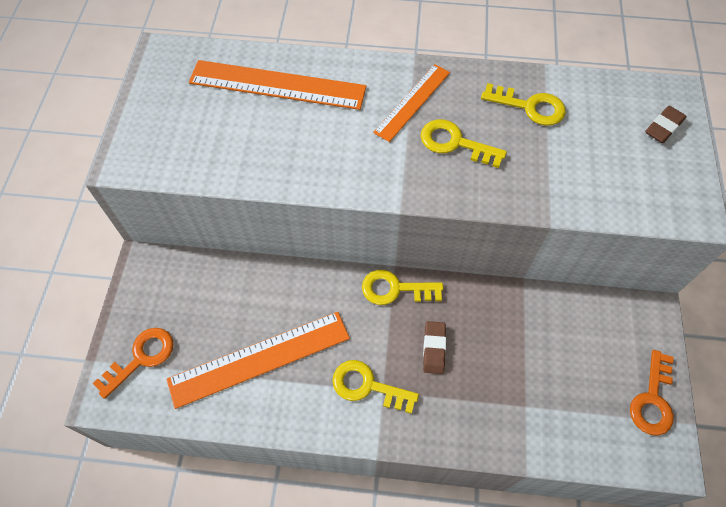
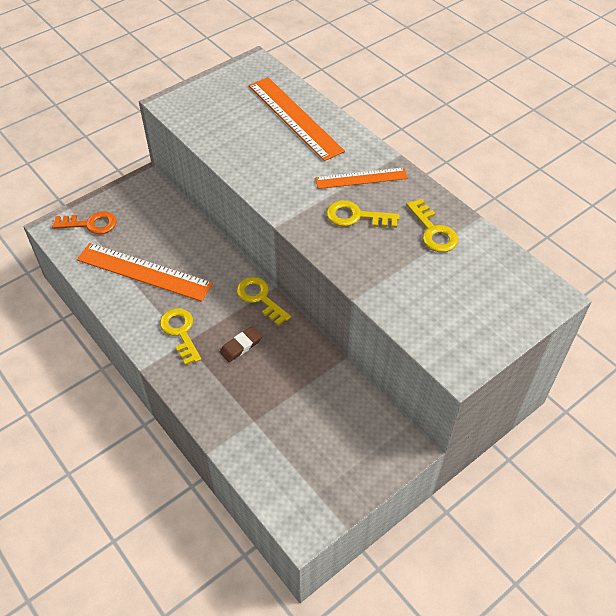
camera: 45 degrees right, 10 degrees down
yellow key [421,119,507,168] -> yellow key turned 60 degrees counterclockwise [326,200,400,228]
orange key [630,350,674,436] -> none
brown eraser [645,106,686,143] -> none

